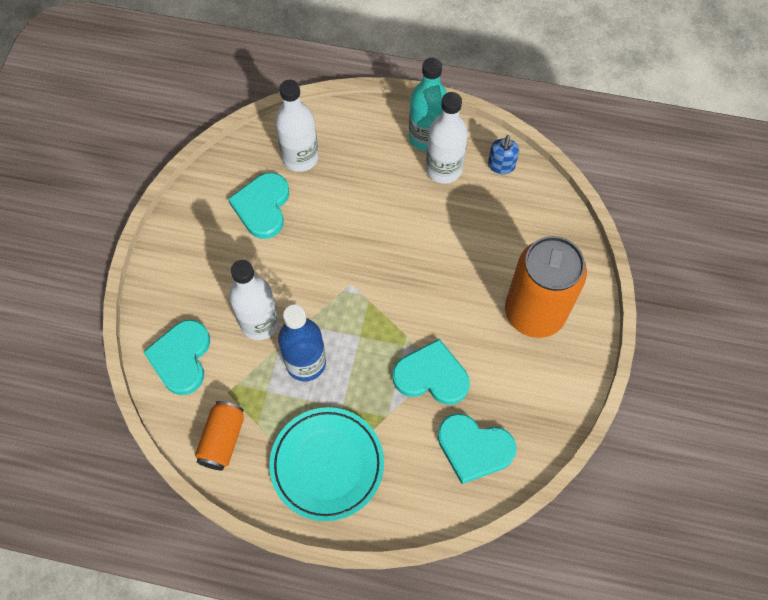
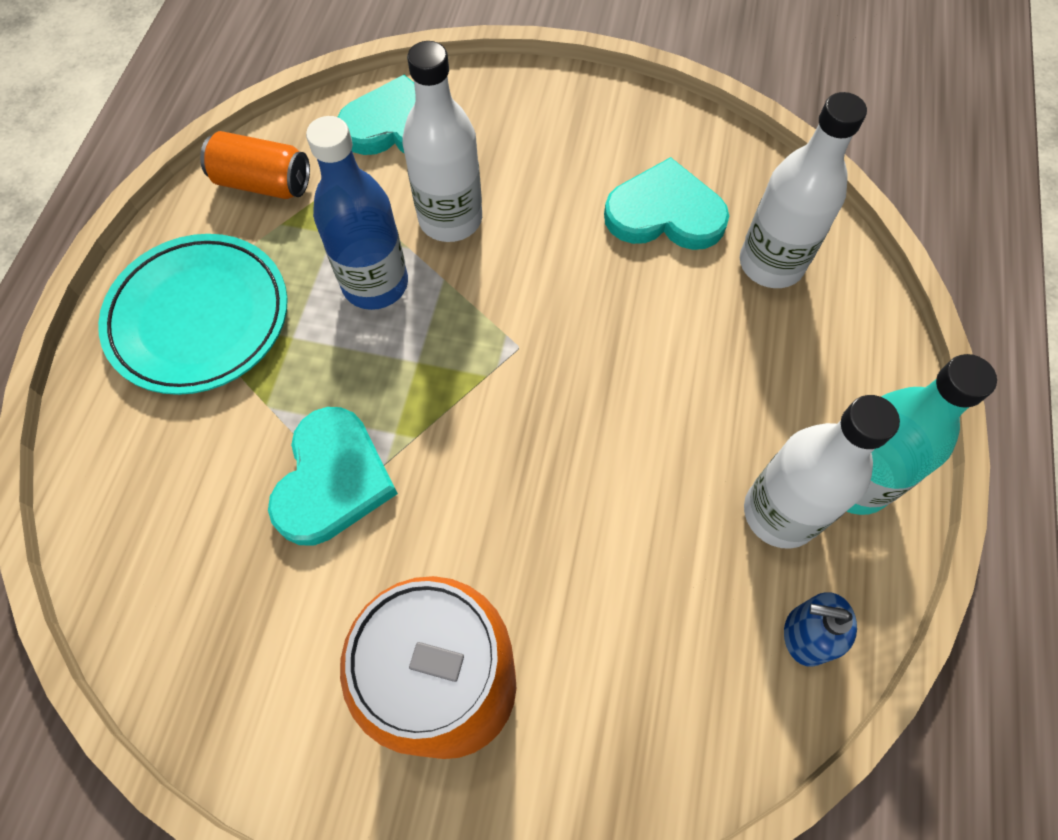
camera: 90 degrees right, 0 degrees up
turquoise heart [438,413,517,484] -> none

